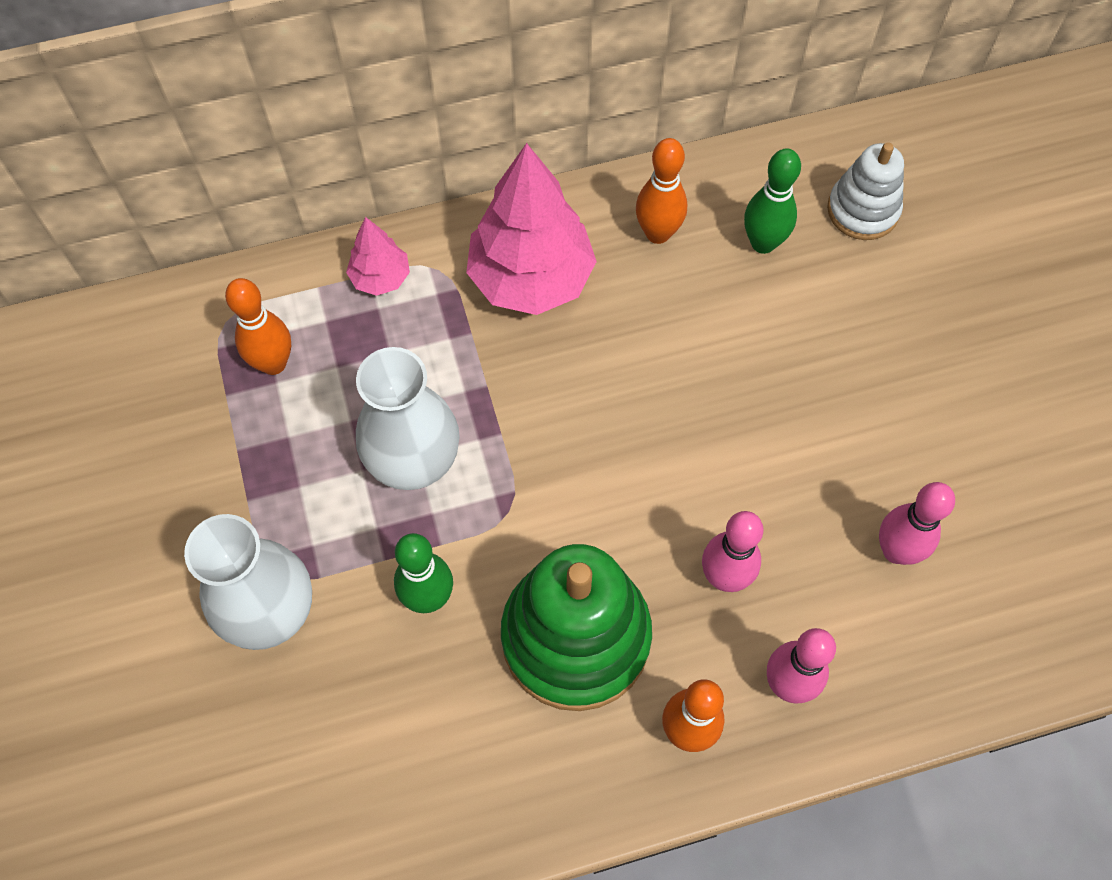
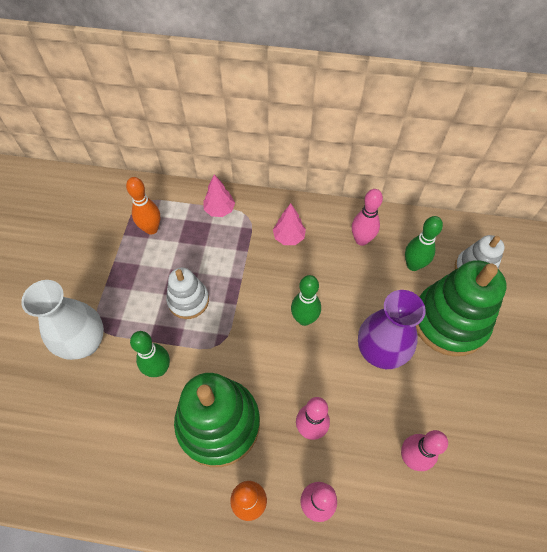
camera: 25 degrees right, 5 degrees down
white vase [356,347,460,490] -> white stacking toy [166,268,209,319]
pink tree [466,143,597,315] -> pink tree [273,203,306,245], size x0.49
orange bowling pin [636,138,687,244] -> pink bowling pin [352,189,383,246]
none -> green bowling pin [291,275,321,326]
none -> purple vase [358,290,426,369]
none -> green stacking toy [416,260,507,356]

